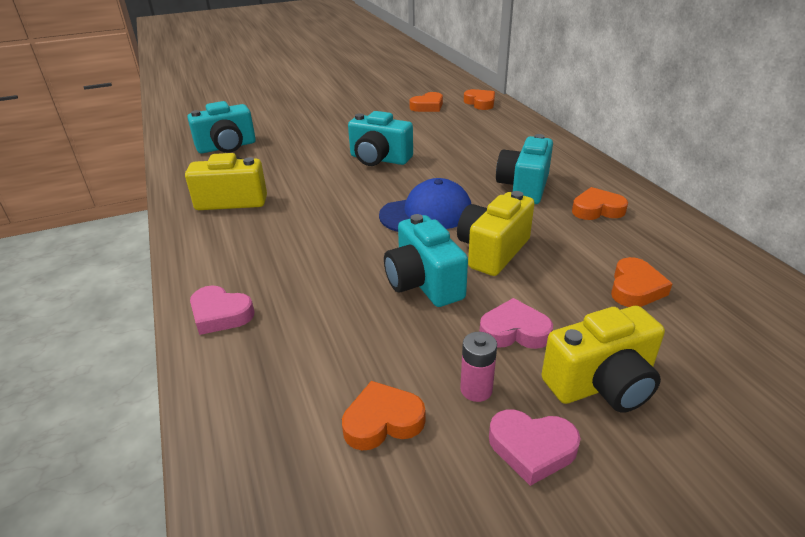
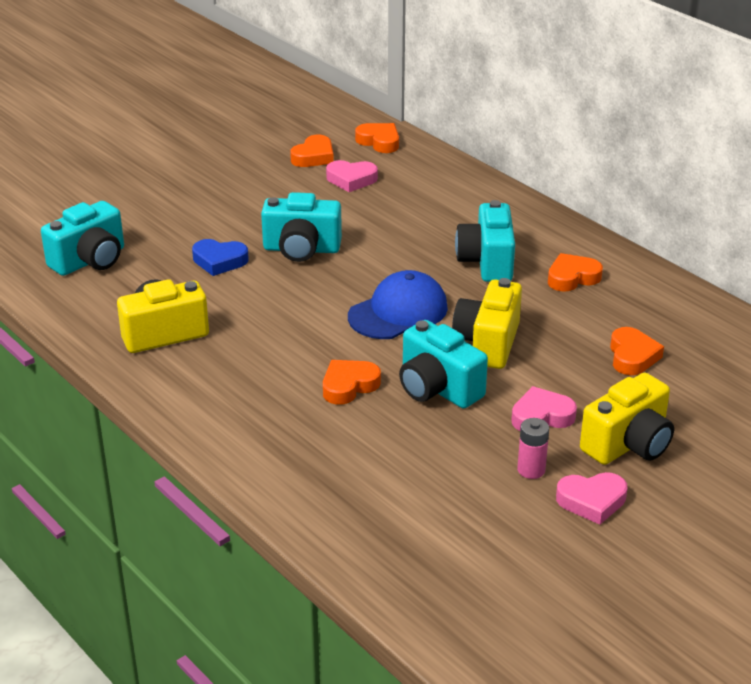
camera: 20 degrees left, 0 degrees up
pink heart [190,286,254,335] -> pink heart moved to [326,160,378,192]
orange heart [342,381,425,450] -> orange heart moved to [323,360,381,405]
none -> blue heart [192,239,249,276]

